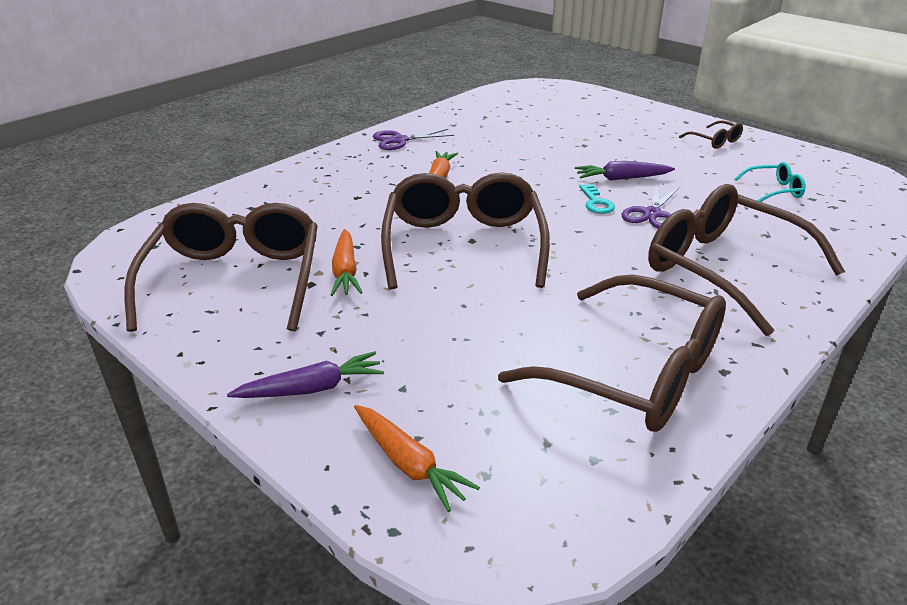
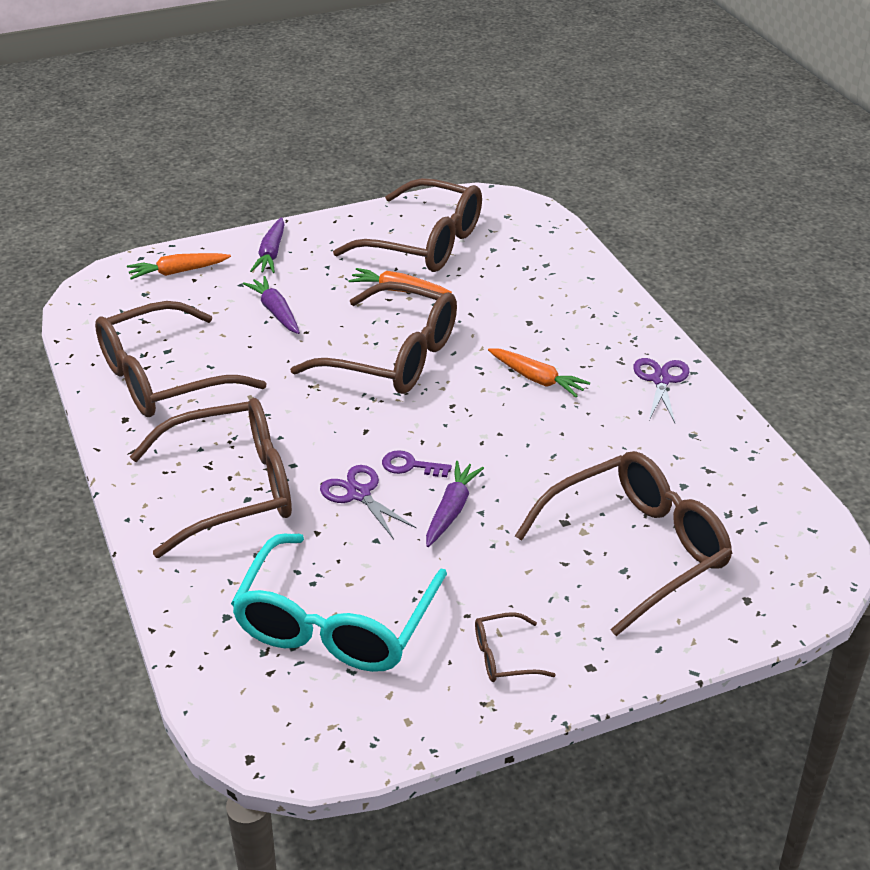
camera: 115 degrees right, 5 degrees up
turquoise key [579,184,615,214] -> purple key [382,450,452,477]
turquoise glasses [734,162,806,202] -> turquoise glasses [231,534,447,672], size x2.37
none -> purple carrot [243,276,300,334]
none -> brown glasses [515,451,732,636]

